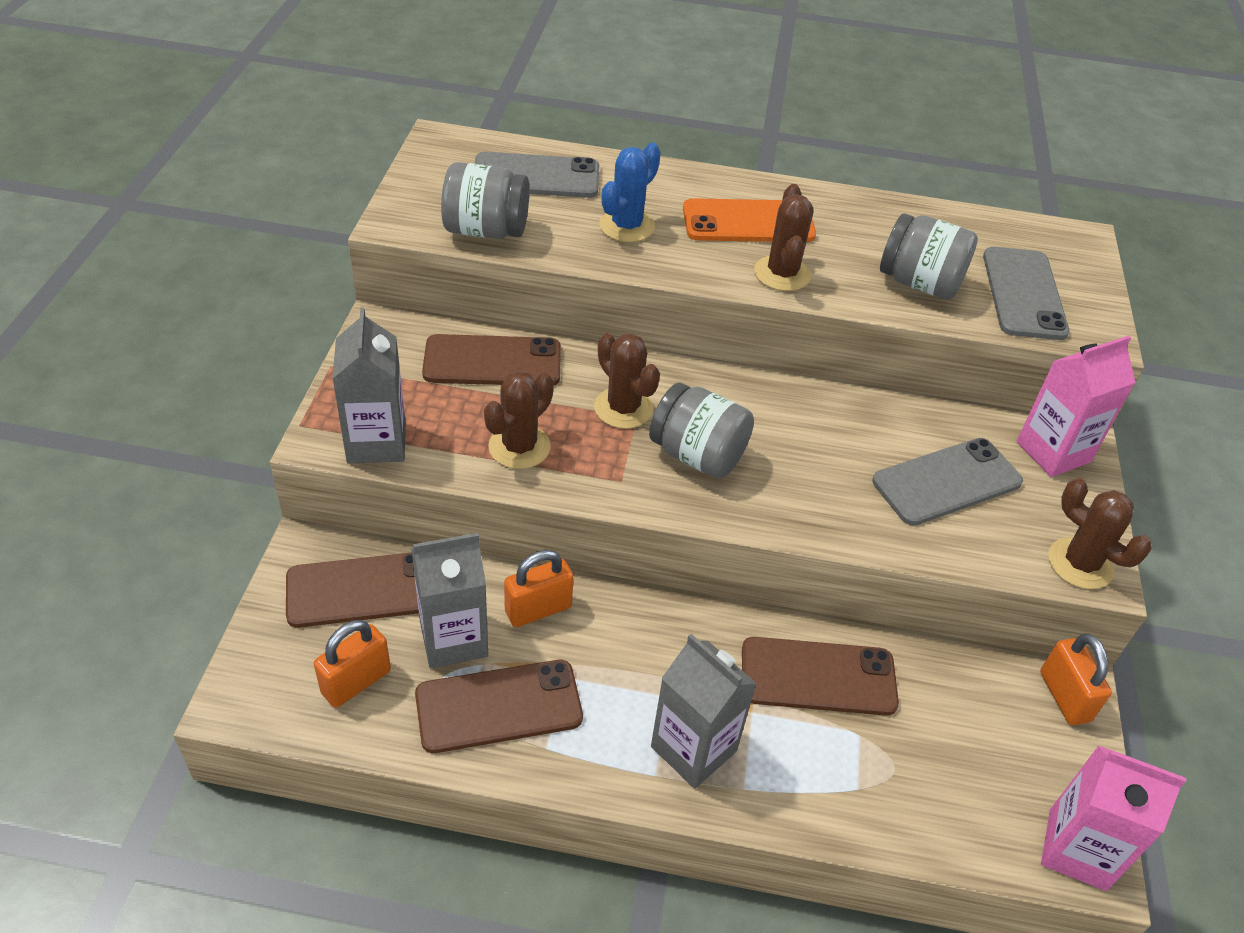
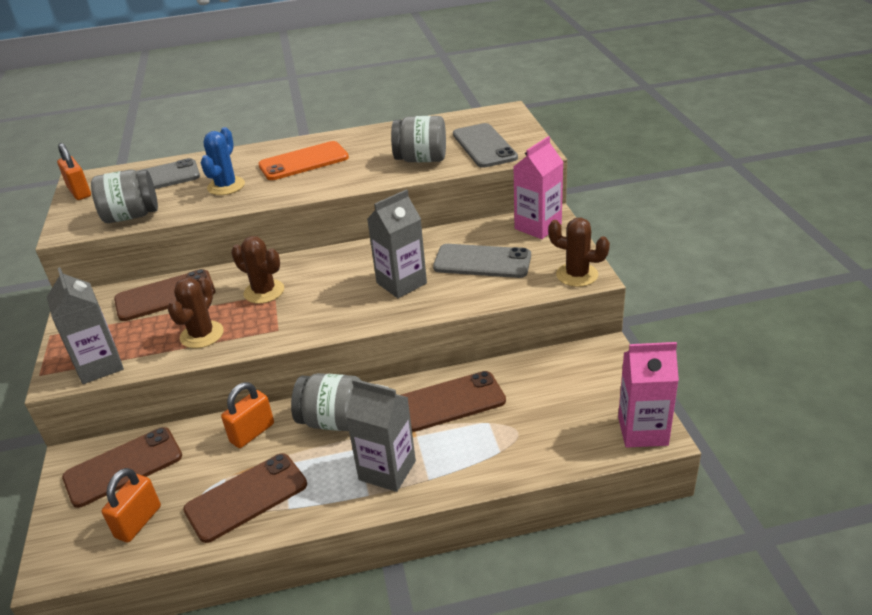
camera: 15 degrees left, 10 degrees down
grey carton [411,533,488,668] -> grey carton moved to [367,189,427,298]
grey jar [649,382,754,479] -> grey jar moved to [291,373,360,431]
brown cactus [754,184,813,291] -> none
grey phone [872,438,1023,526] -> grey phone turned 60 degrees clockwise [433,244,531,278]
orange padlock [1040,634,1112,725] -> orange padlock moved to [57,143,91,200]

